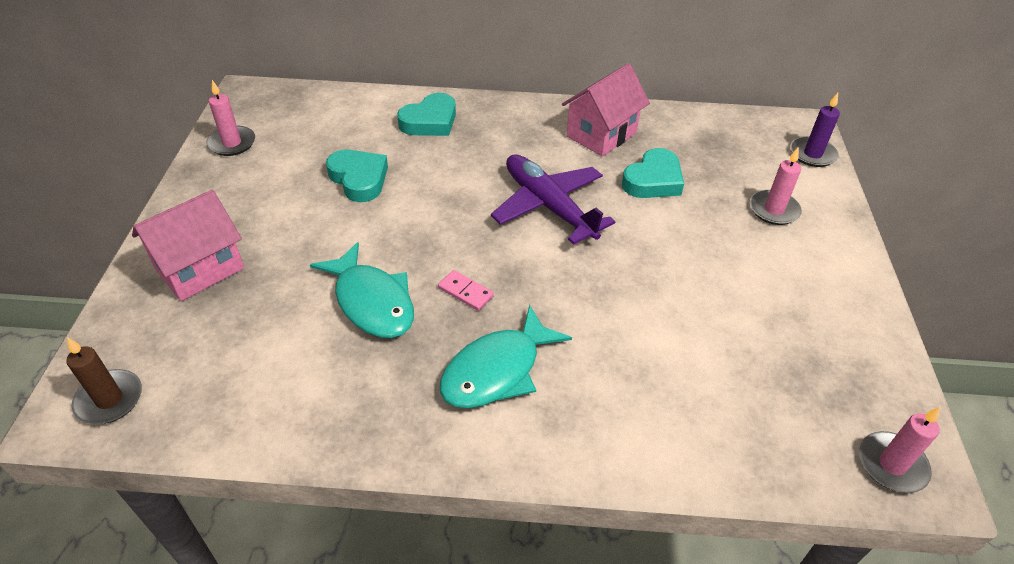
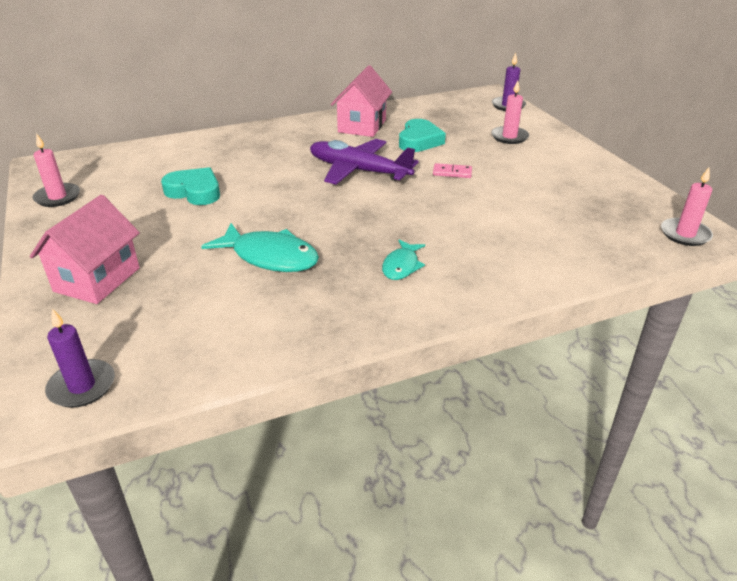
camera: 25 degrees left, 10 degrees down
brown candle [66,337,142,424] -> purple candle [45,309,115,408]
turquoise heart [397,93,456,136] -> none
pink domino [438,270,494,311] -> pink domino moved to [433,163,472,178]
turquoise fish [440,305,572,408] -> turquoise fish [382,239,425,280], size x0.57

